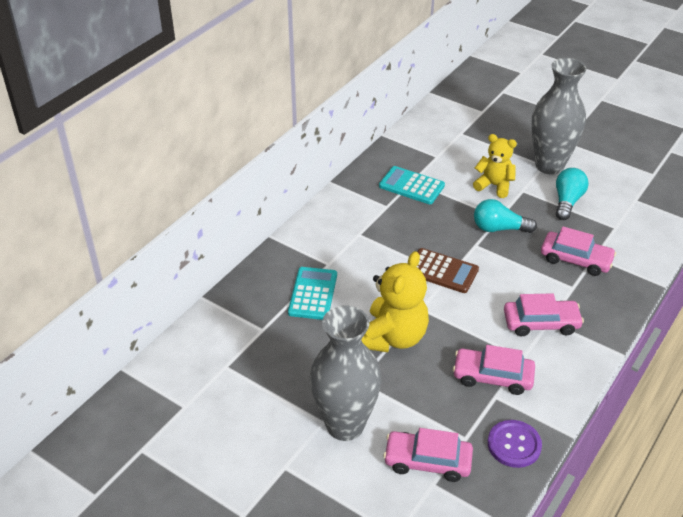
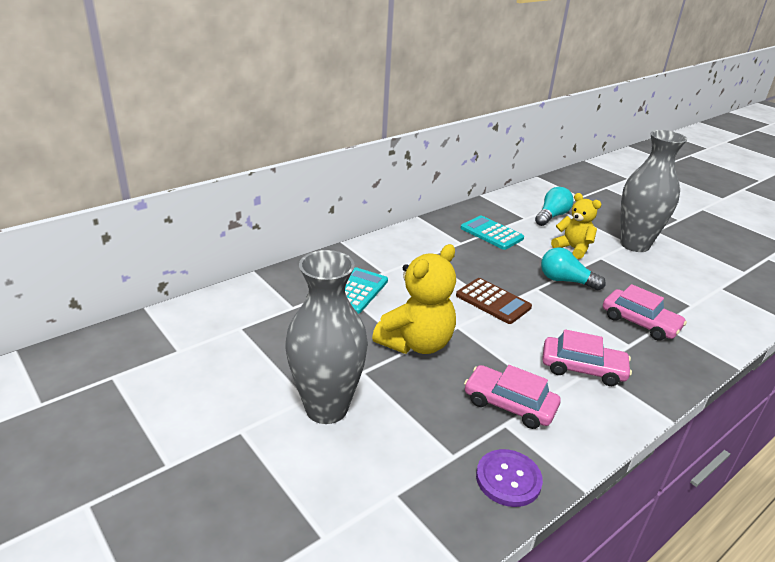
camera: 15 degrees right, 10 degrees down
pink car [383,428,473,482] -> none
turquoise light bulb [556,168,589,220] -> turquoise light bulb moved to [535,187,574,226]

